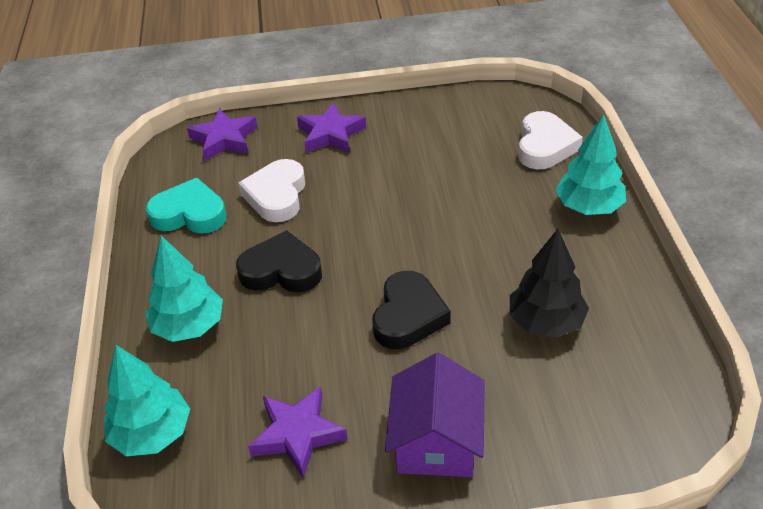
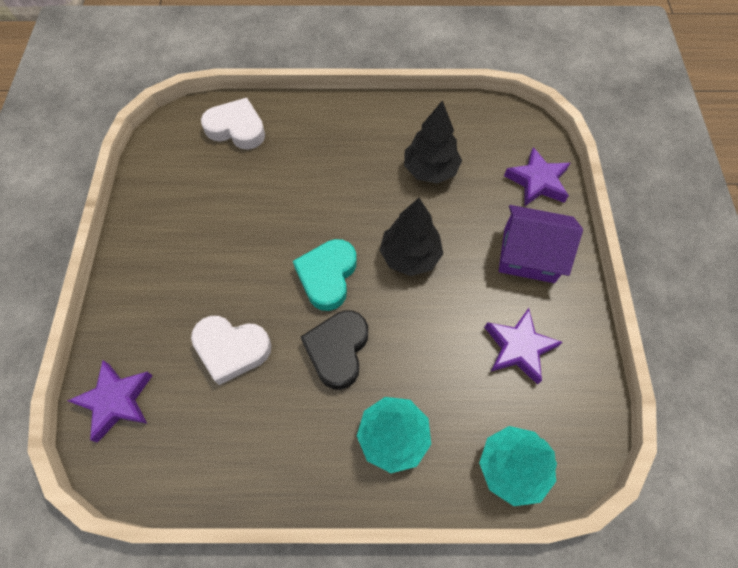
camera: 85 degrees left, 20 degrees up
turquoise heart [146,178,227,234] -> turquoise heart moved to [293,239,357,311]
purple star [297,102,366,153] -> purple star moved to [504,147,570,206]
black heart [372,271,451,349] -> black tree [380,198,443,276]
turquoise tree [555,114,626,215] -> none

